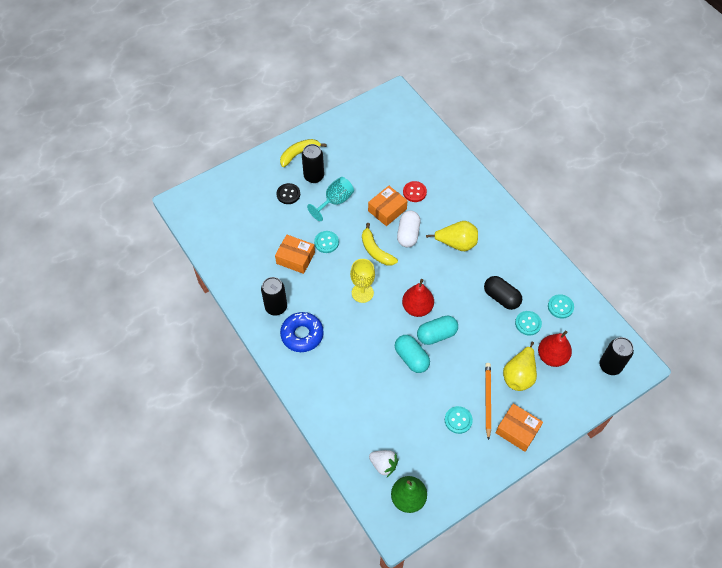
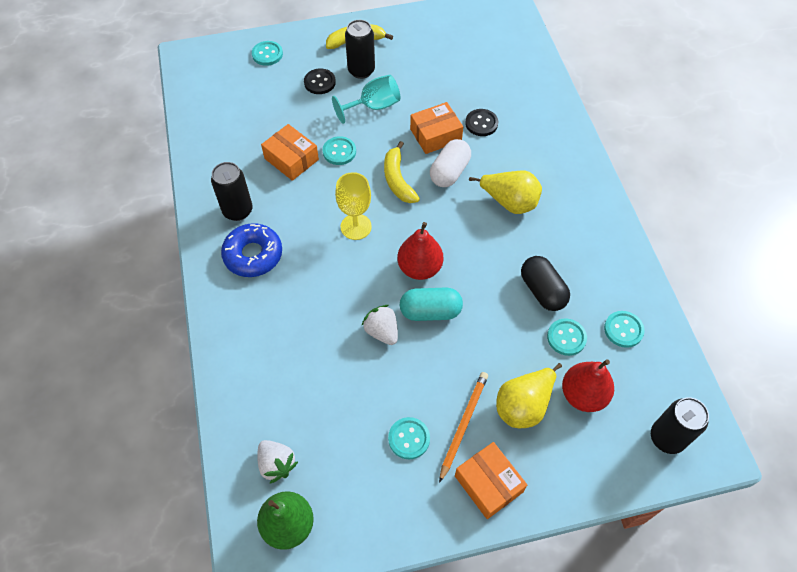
camera: 20 degrees right, 0 degrees up
turquoise capsule [395,335,430,373] -> white strawberry [362,305,398,345]
red button [403,181,427,202] -> black button [465,109,498,136]
none -> turquoise button [252,41,283,66]

